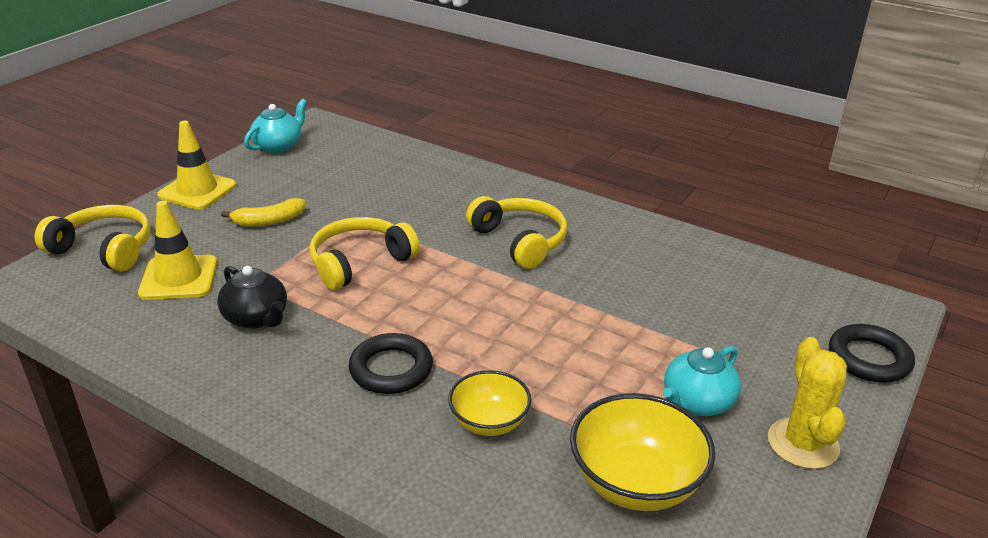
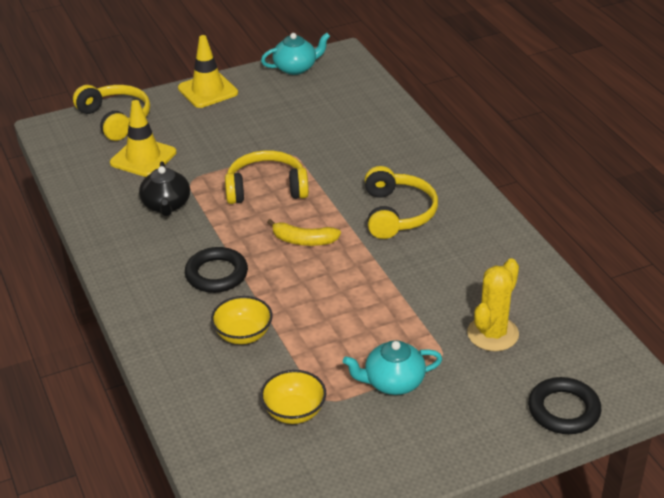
camera: 35 degrees right, 5 degrees up
yellow banana [221,198,305,227] -> yellow banana moved to [267,219,341,246]
yellow bowl [570,393,715,511] -> yellow bowl [260,370,326,424], size x0.63
yellow cactus [768,337,847,469] -> yellow cactus moved to [467,259,519,351]

